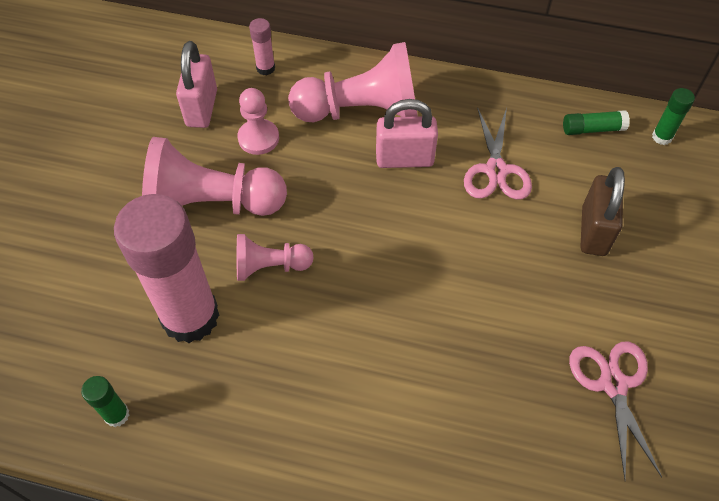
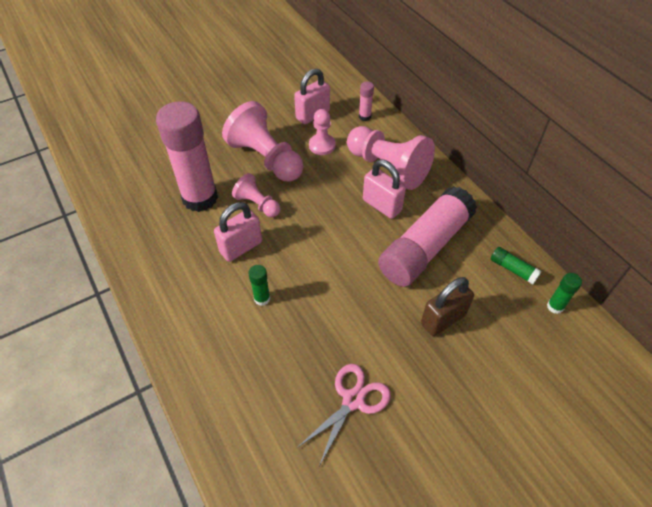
camera: 45 degrees right, 5 degrees down
green glue stick [81,376,129,427] -> green glue stick moved to [248,265,270,306]
pink scissors [464,107,532,200] -> pink glue stick [378,186,477,287]
none -> pink padlock [214,202,262,262]

